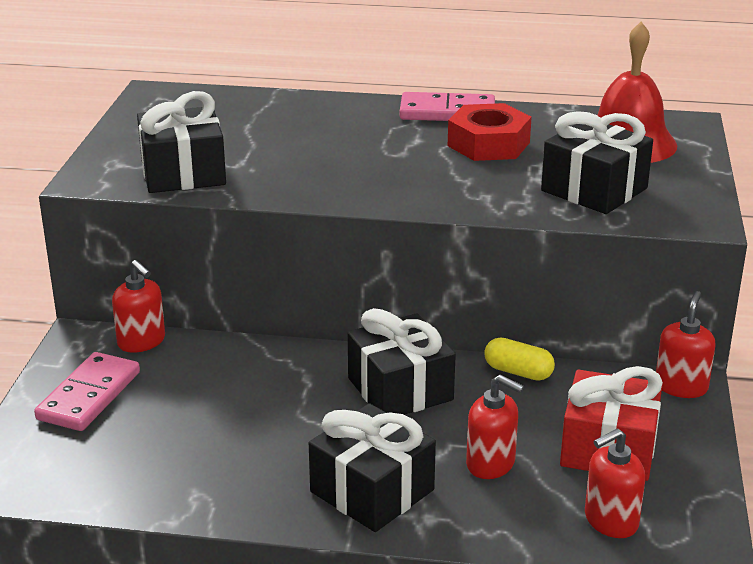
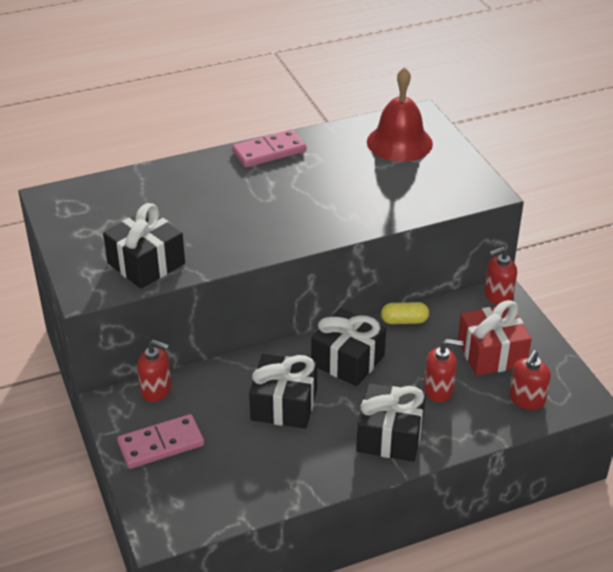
camera: 30 degrees left, 10 degrees up
pink domino [34,352,140,431] -> pink domino turned 75 degrees clockwise [117,414,204,469]
red nut [448,103,532,161] -> none
black gift [541,111,653,214] -> black gift moved to [249,354,317,429]
red soap dispenser [656,291,715,398] -> red soap dispenser turned 105 degrees counterclockwise [484,247,517,305]

